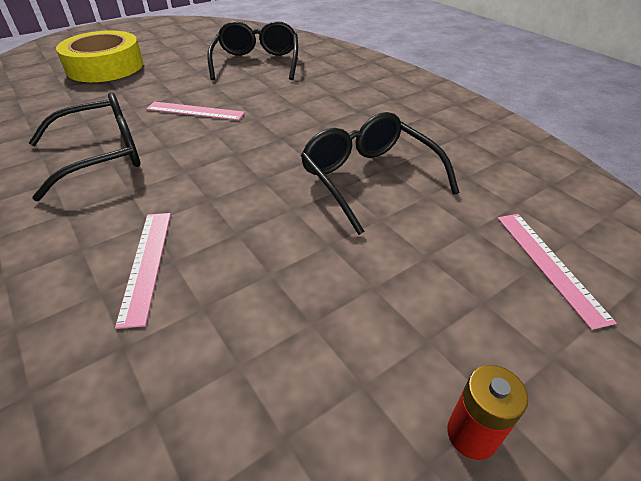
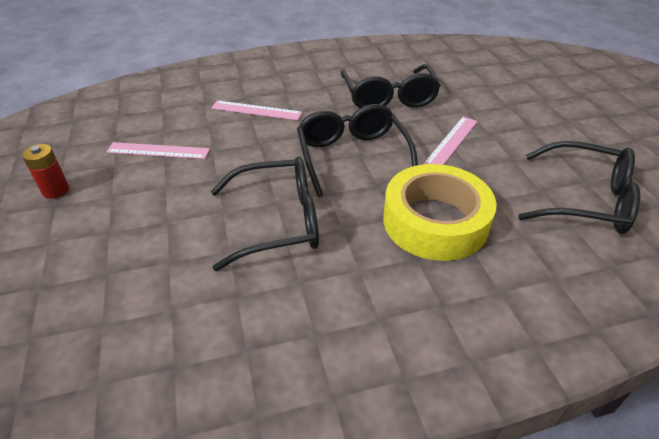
camera: 110 degrees right, 0 degrees up
yellow tape [56,30,143,82] -> yellow tape moved to [383,164,497,261]
pink ruler [497,214,617,330] -> pink ruler moved to [106,142,210,159]
none -> black glasses [297,104,418,198]

